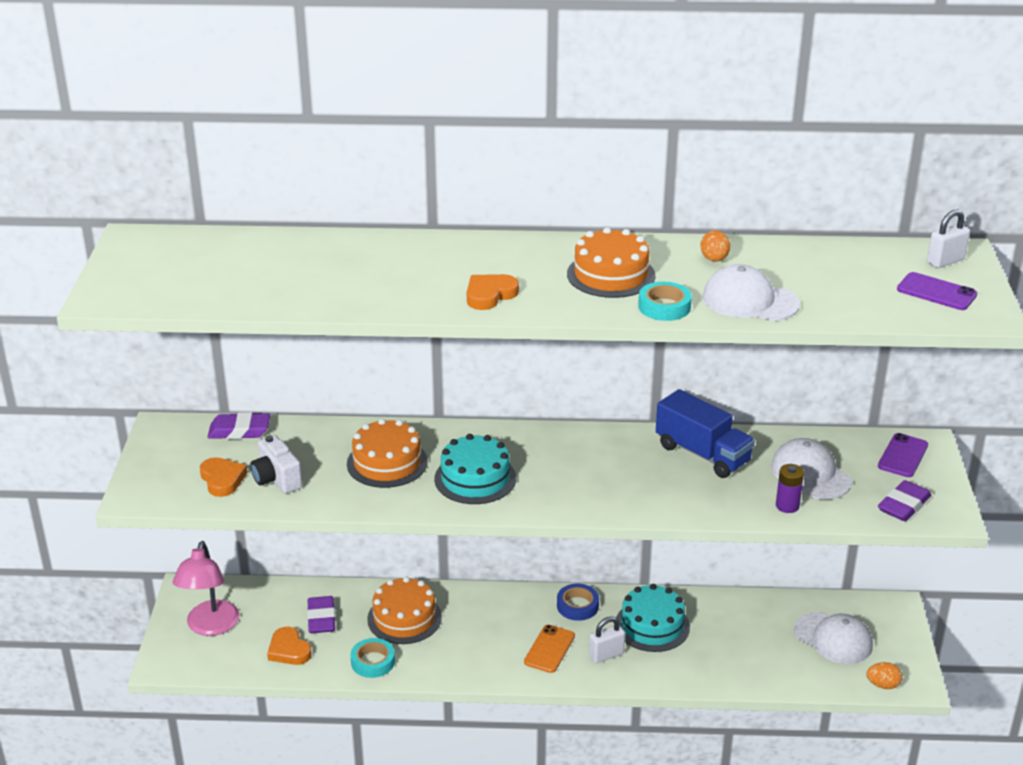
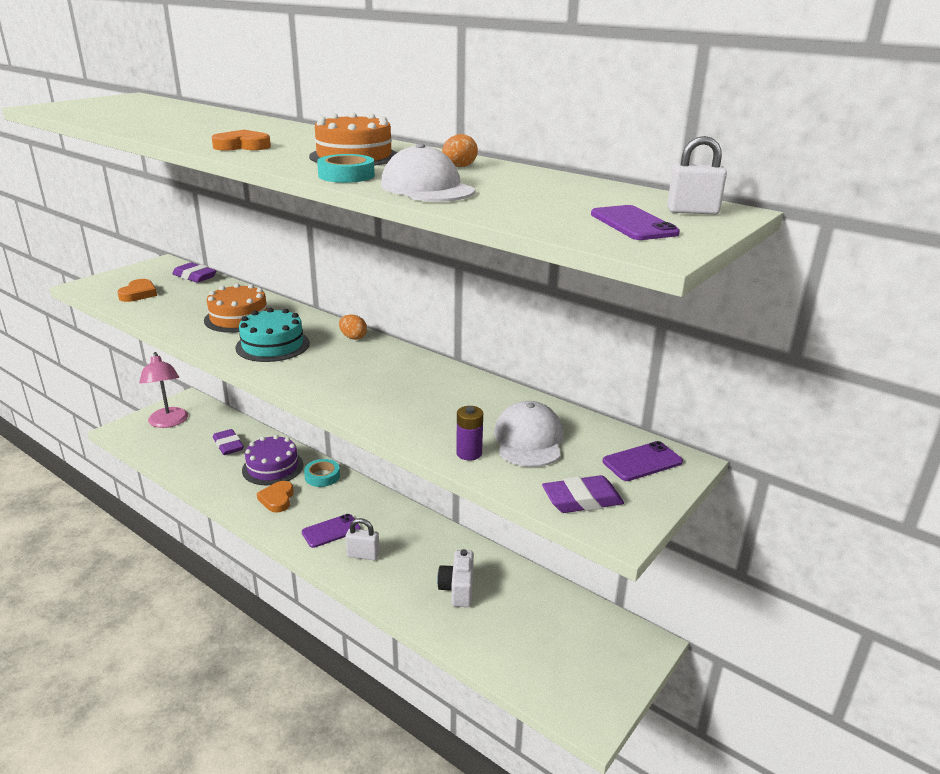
camera: 35 degrees right, 5 degrees down
pink lamp [173,541,239,636] -> pink lamp turned 60 degrees counterclockwise [139,352,188,428]
white camera [250,435,302,494] -> white camera moved to [437,549,474,607]
orange heart [267,627,312,665] -> orange heart moved to [257,481,294,513]
purple eraser [307,596,335,633] -> purple eraser turned 60 degrees counterclockwise [213,429,244,455]
turquoise tape [350,638,395,678] -> turquoise tape moved to [304,459,340,487]
orange cake [367,577,442,644] -> purple cake [242,435,303,485]
orange phone [524,625,575,673] -> purple phone [302,514,361,548]
blue tape [557,584,599,621] -> none
turquoise cake [616,584,690,652] -> none
blue truck [656,389,755,478] -> none
white cap [794,612,873,664] -> none
orange egg [866,662,902,689] -> orange egg moved to [339,315,367,340]

